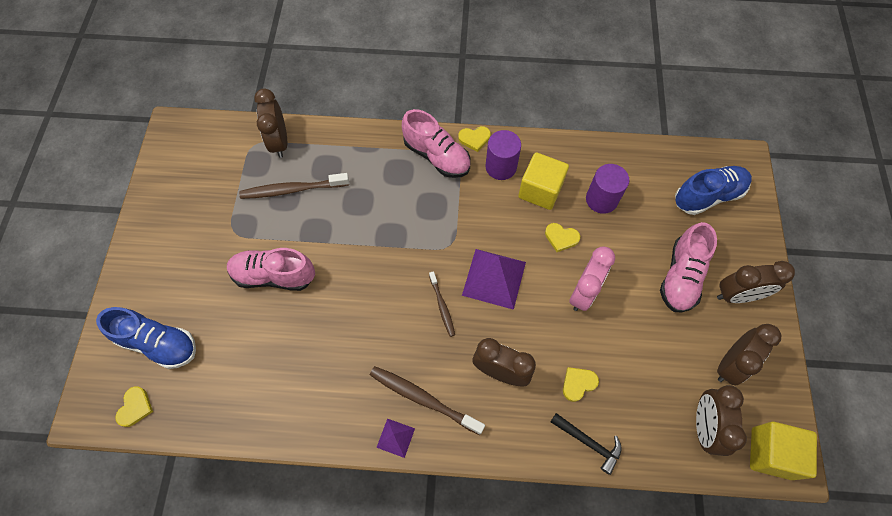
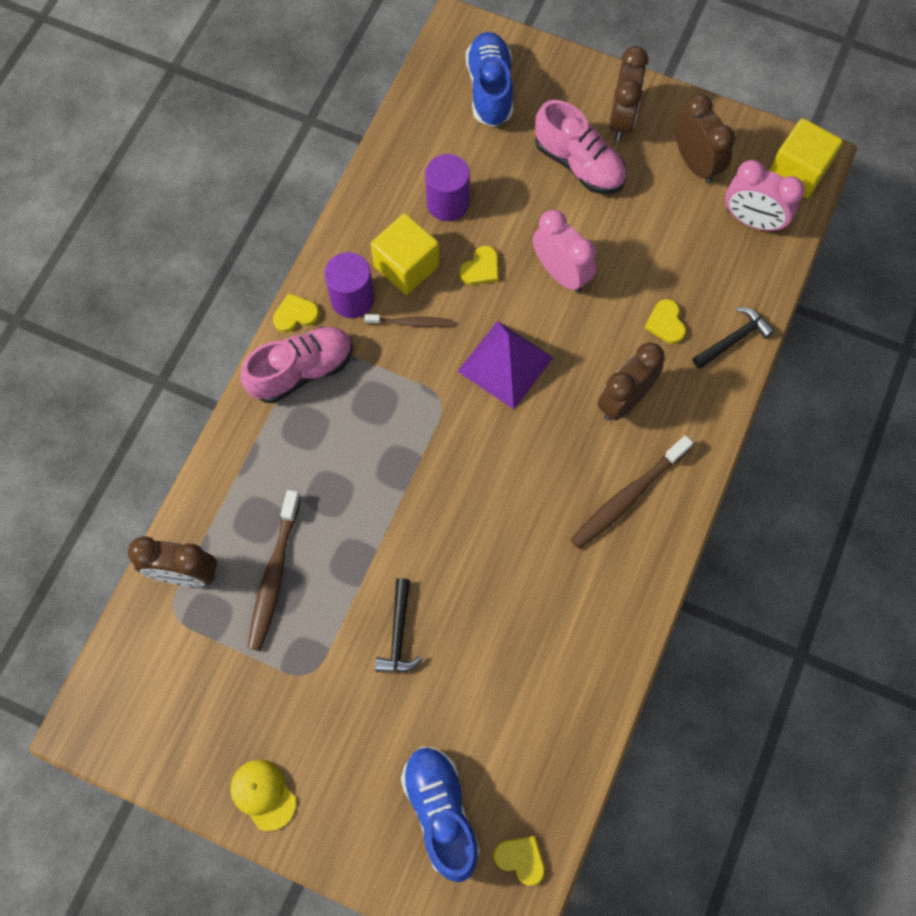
camera: 70 degrees left, 5 degrees up
blue shoe [96,307,196,369] -> blue shoe turned 60 degrees counterclockwise [401,747,480,882]
pink shoe [227,248,315,291] -> black hammer [375,578,423,673]
purple pyramid [376,418,415,458] -> none
brown toothbrush [429,271,455,337] -> brown toothbrush moved to [364,314,452,327]
yellow heart [458,126,491,152] -> yellow heart turned 120 degrees counterclockwise [273,293,320,332]
brown clock [696,385,747,456] -> pink clock [725,160,805,232]
none -> yellow cap [231,760,296,831]

